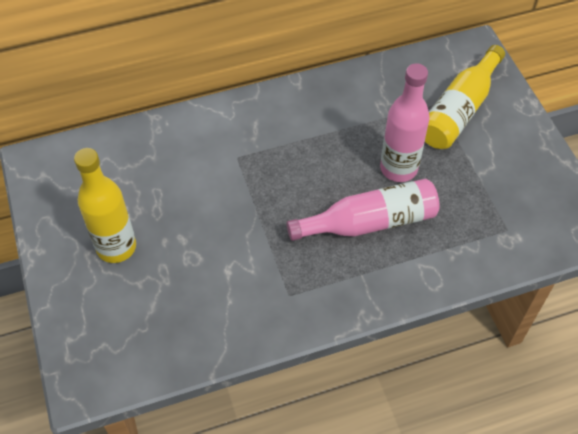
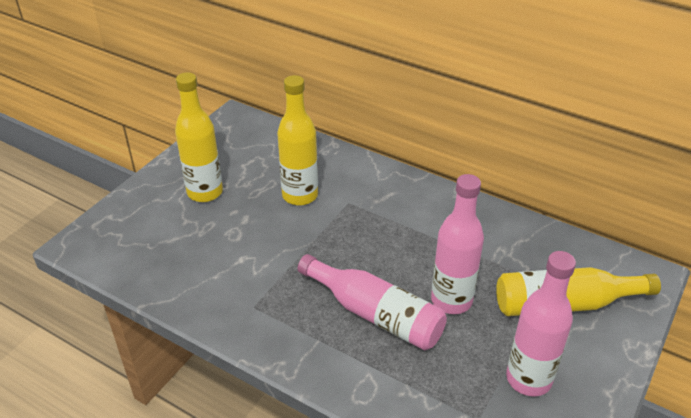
camera: 50 degrees right, 15 degrees down
none -> yellow bottle [277,75,318,206]
none -> pink bottle [506,251,576,396]

